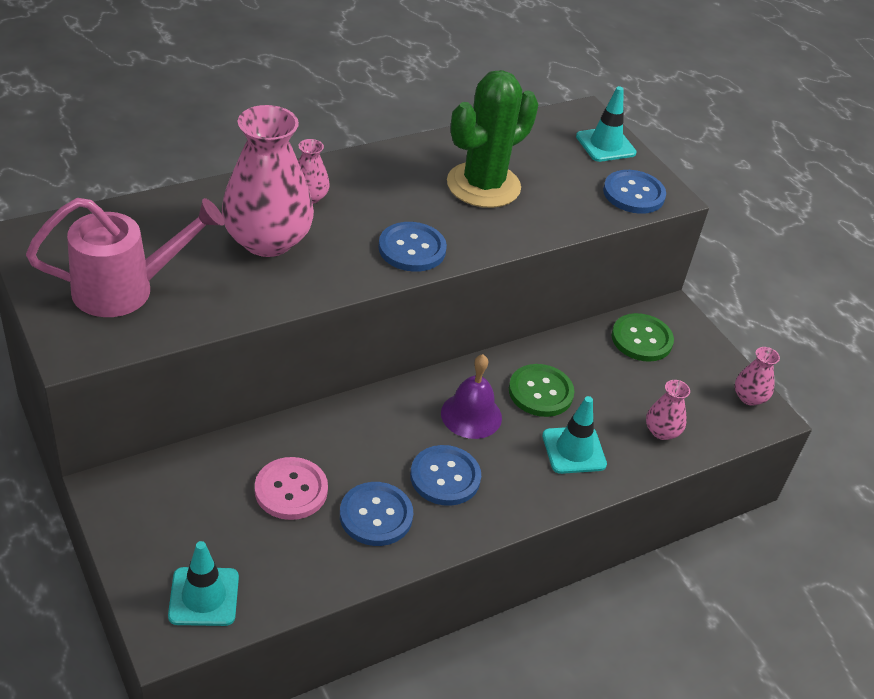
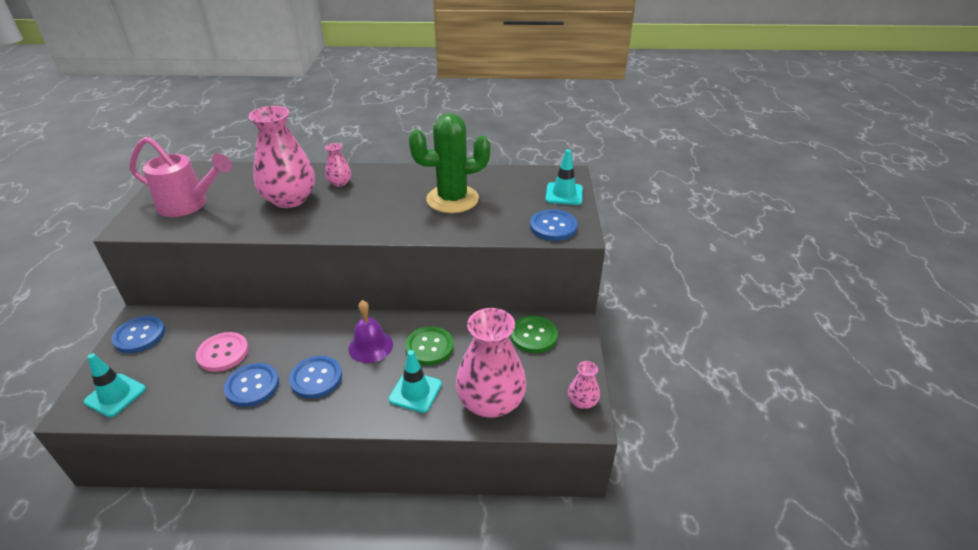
camera: 35 degrees right, 5 degrees down
blue button [378,222,447,272] -> blue button moved to [112,316,165,353]
pink vase [646,380,690,440] -> pink vase [456,308,527,418], size x2.18

